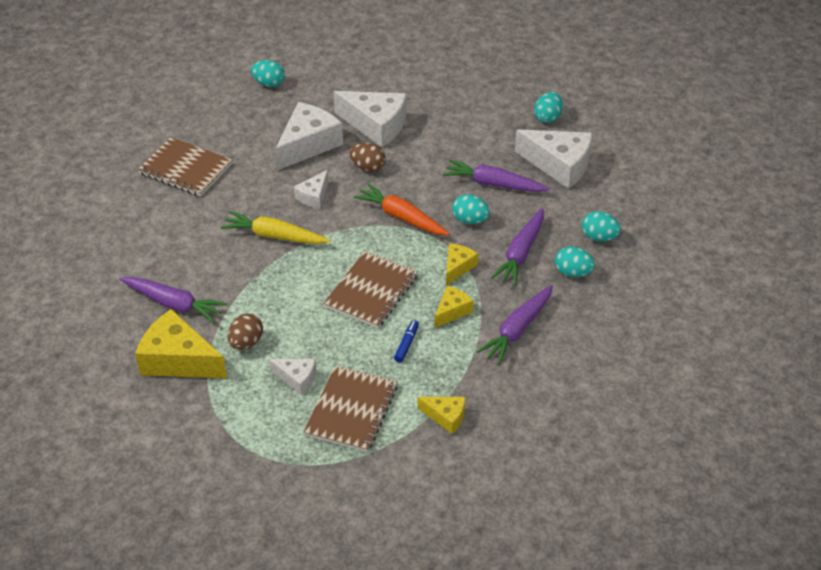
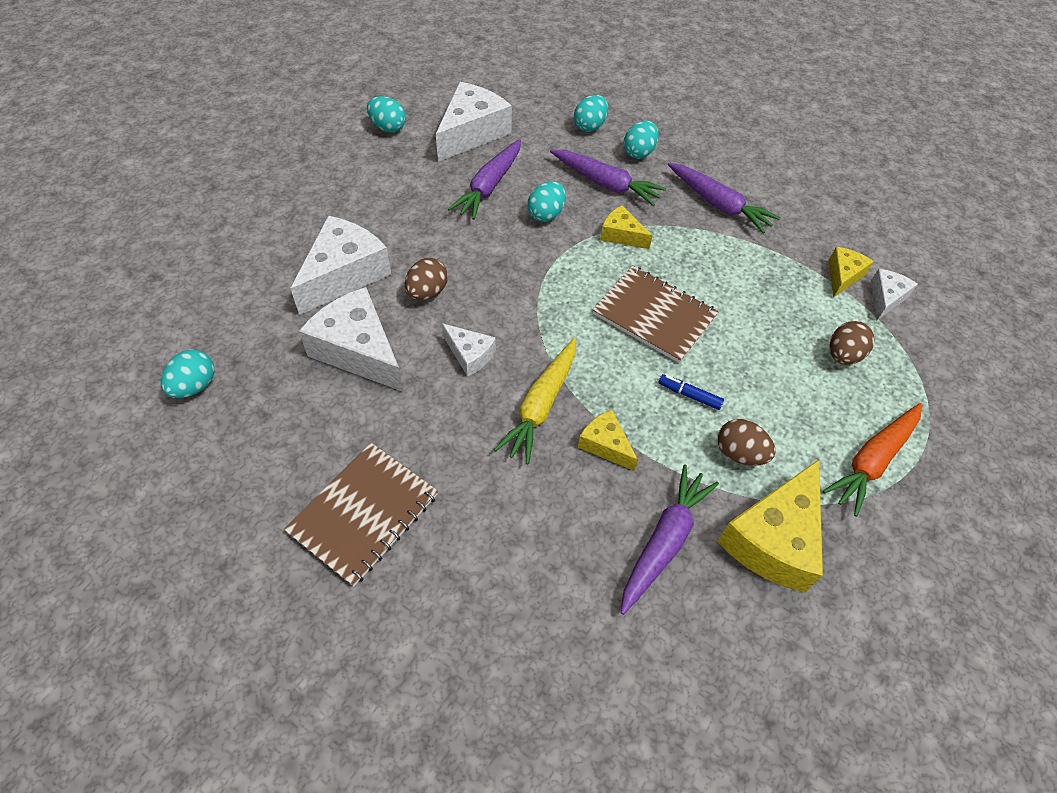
camera: 85 degrees left, 10 degrees up
white cheese [269,359,316,395] -> white cheese moved to [870,269,918,320]
brown notebook [303,366,398,452] -> brown egg [830,321,875,365]
orange carrot [353,183,450,236] -> orange carrot moved to [823,403,922,517]
blue marker [394,320,419,362] -> blue marker moved to [658,374,724,410]
yellow cheese [435,286,474,328] -> yellow cheese moved to [578,410,638,471]

